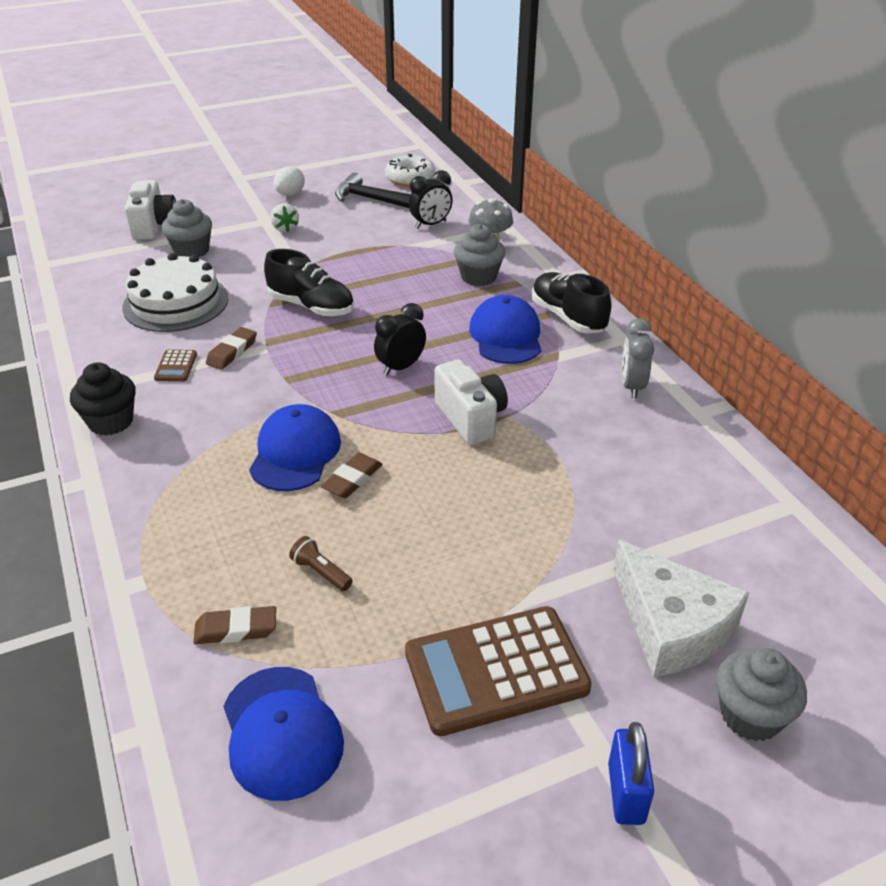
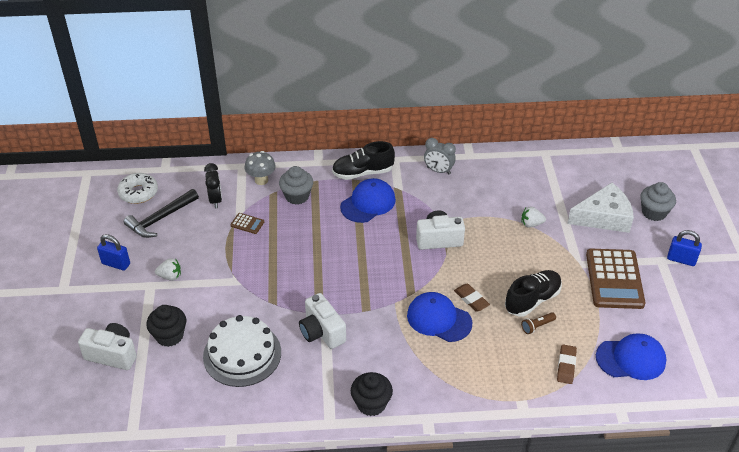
camera: 70 degrees left, 5 degrees up
brown calculator [154,350,197,381] -> brown calculator moved to [230,213,264,234]
grey cupcake [162,199,212,258] -> black cupcake [146,305,186,347]
brown eraser [206,327,257,370] -> white camera [299,293,346,349]
black shoe [264,249,354,316] -> black shoe moved to [505,270,562,317]
white egg [274,166,305,196] -> blue padlock [97,234,130,271]
black clock [374,303,426,376] -> none
blue cap [469,295,541,364] -> blue cap turned 120 degrees clockwise [340,178,396,223]
none -> white strawberry [521,207,546,228]

